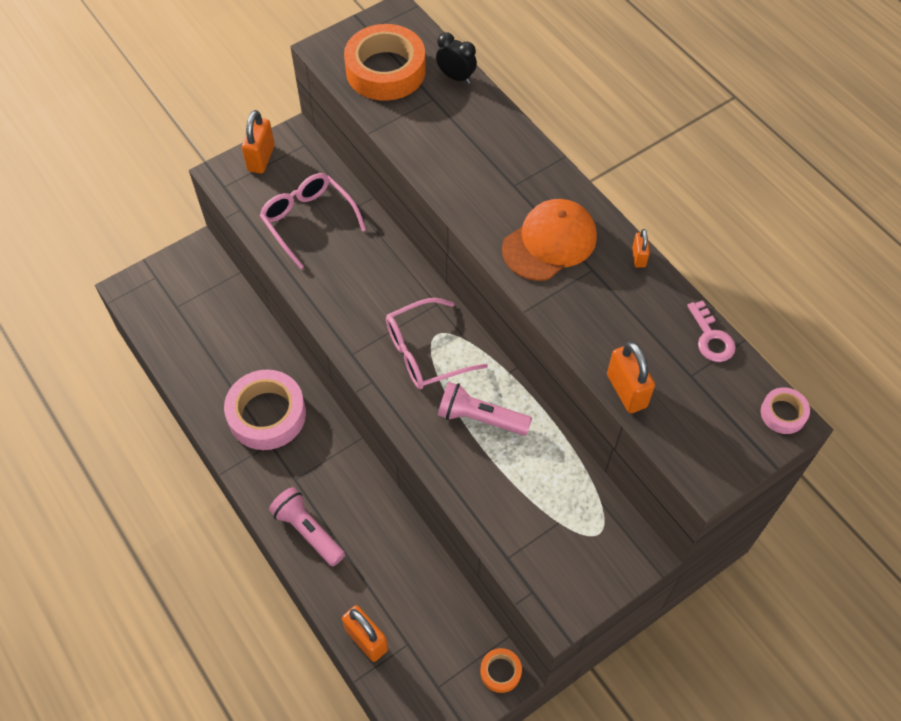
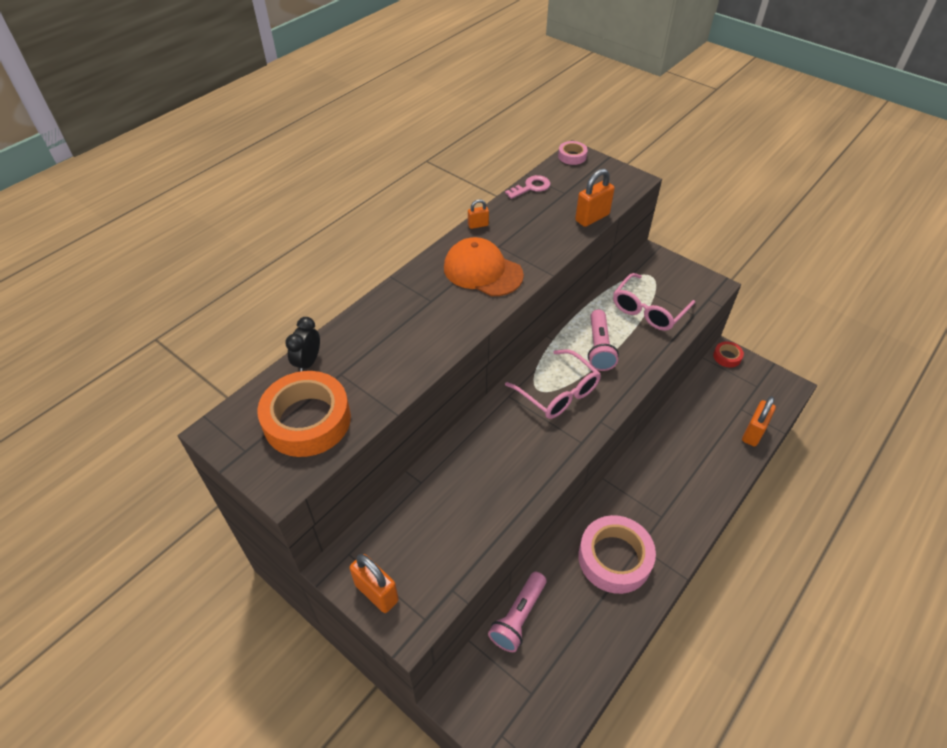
camera: 105 degrees left, 10 degrees down
orange padlock [242,110,275,174] -> orange padlock turned 45 degrees clockwise [350,554,399,613]
pink glasses [259,173,366,269] -> pink glasses moved to [613,273,695,331]
pink flashlight [269,487,345,566] -> pink flashlight moved to [488,572,547,652]
orange tape [480,648,522,693] -> red tape [713,341,744,368]

